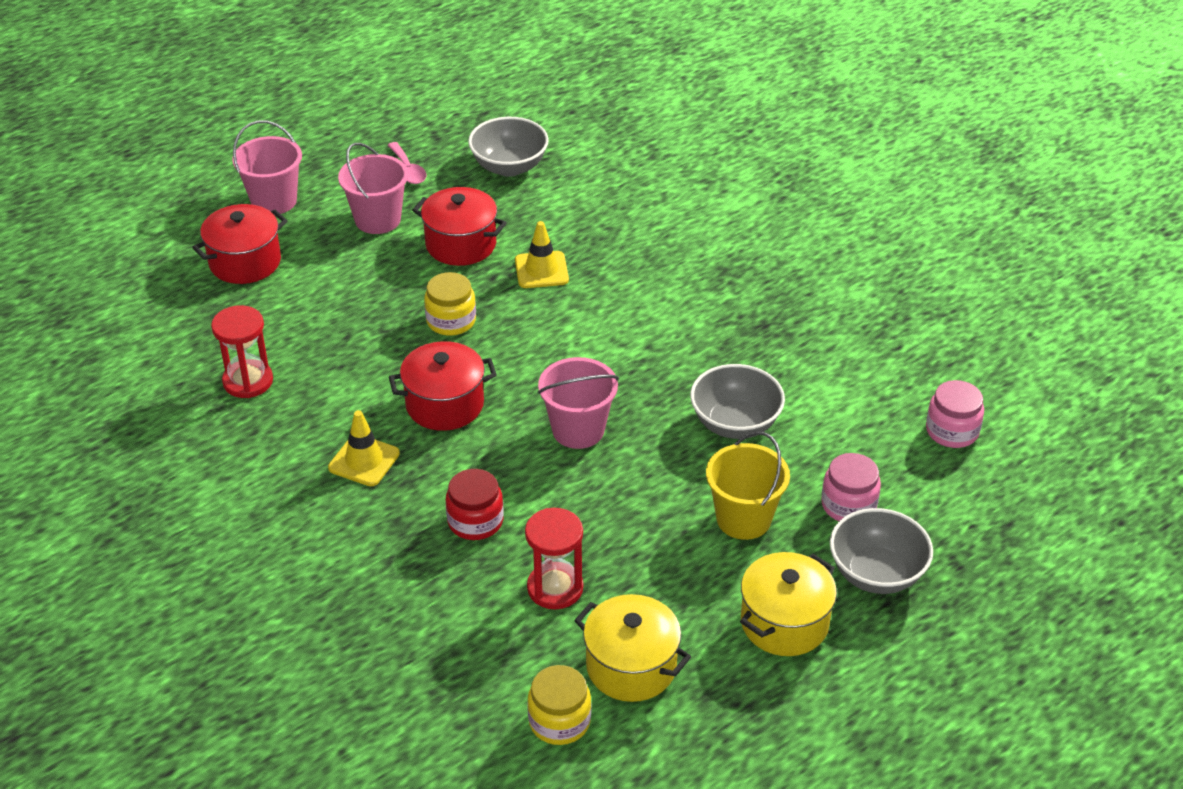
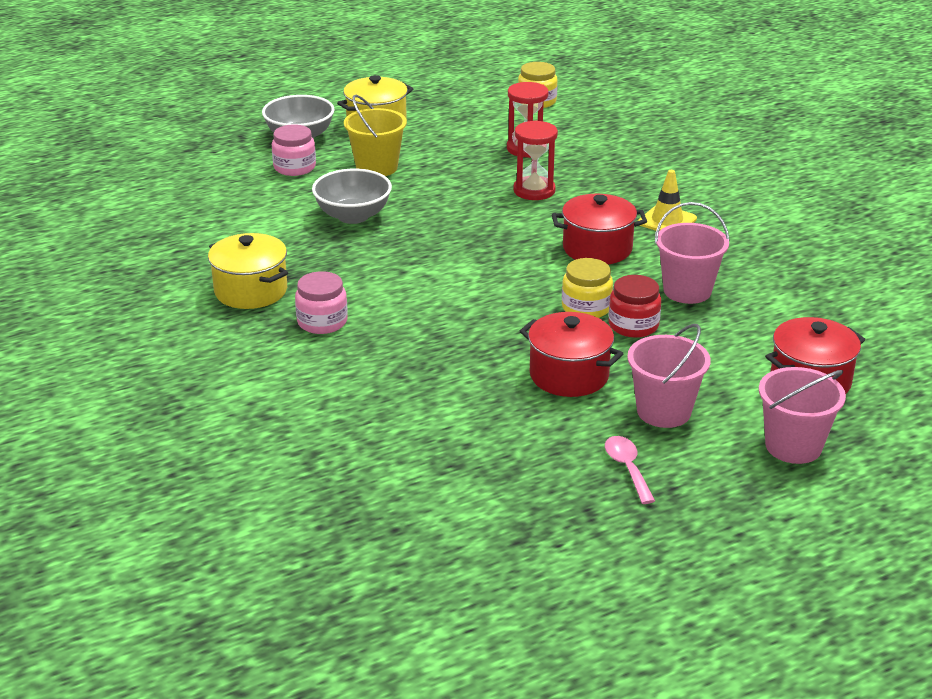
camera: 170 degrees left, 10 degrees down
red hourglass [211,305,273,398] -> red hourglass moved to [513,120,558,200]
red jar [446,469,504,540] -> red jar moved to [608,275,661,338]
grey bowl [468,117,549,177] -> none
yellow traffic cone [515,221,569,288] -> none
pink bucket [538,357,619,449] -> pink bucket moved to [655,202,730,304]
yellow pot [574,594,691,702] -> yellow pot moved to [208,233,288,309]
pink jar [926,380,984,448] -> pink jar moved to [295,271,348,334]

